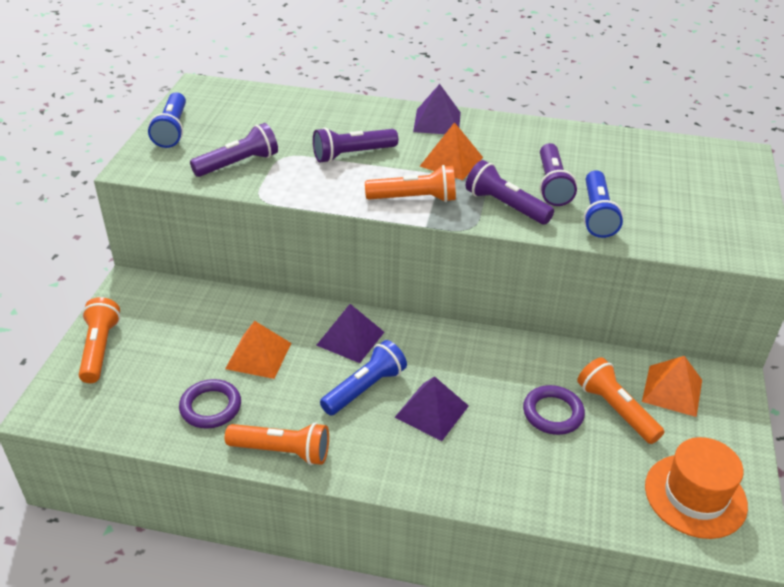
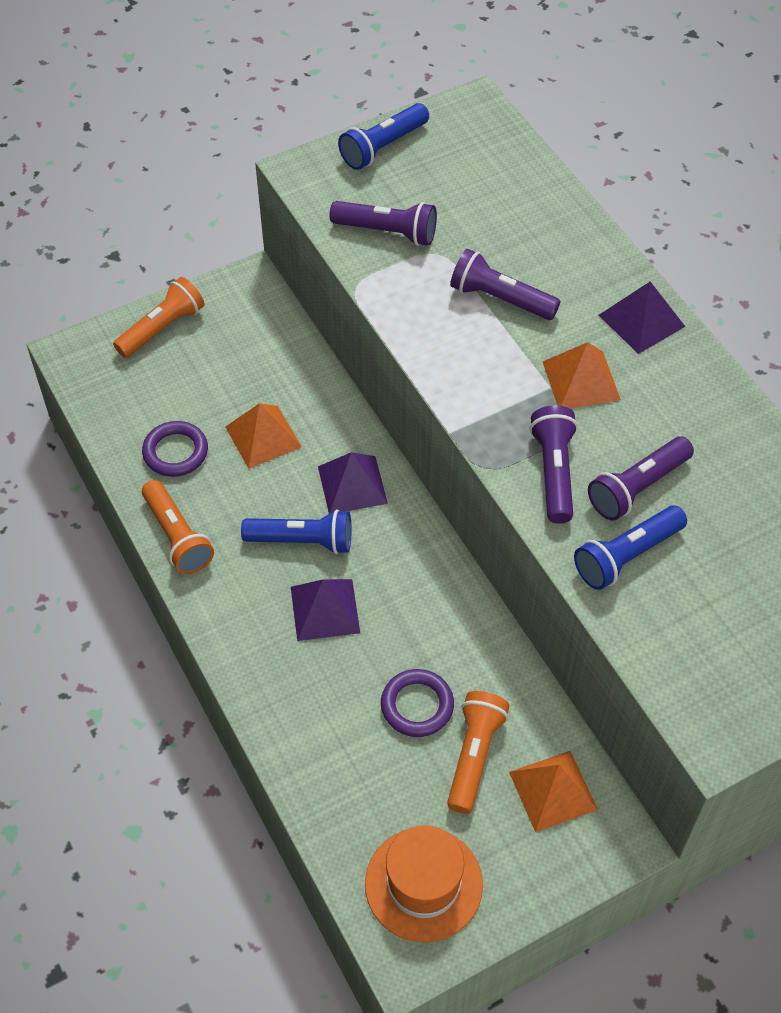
camera: 50 degrees right, 15 degrees up
orange flashlight [365,165,456,202] -> none

